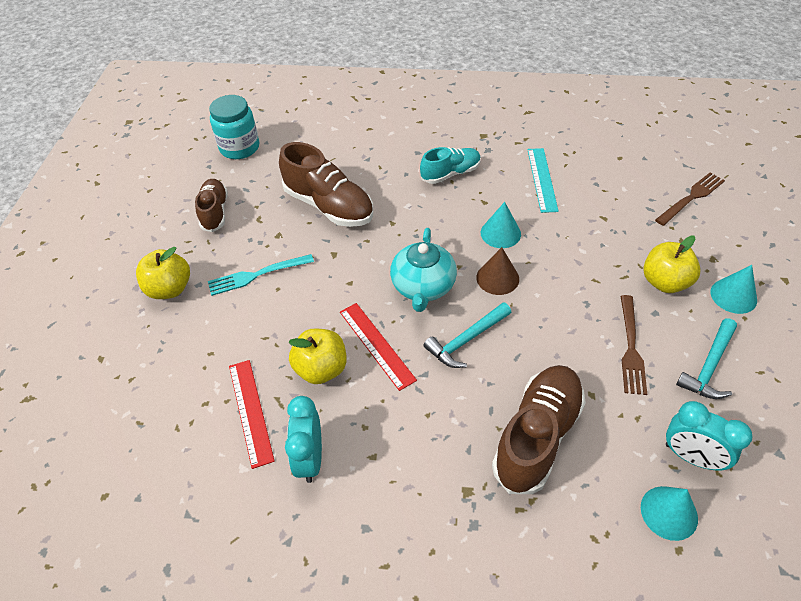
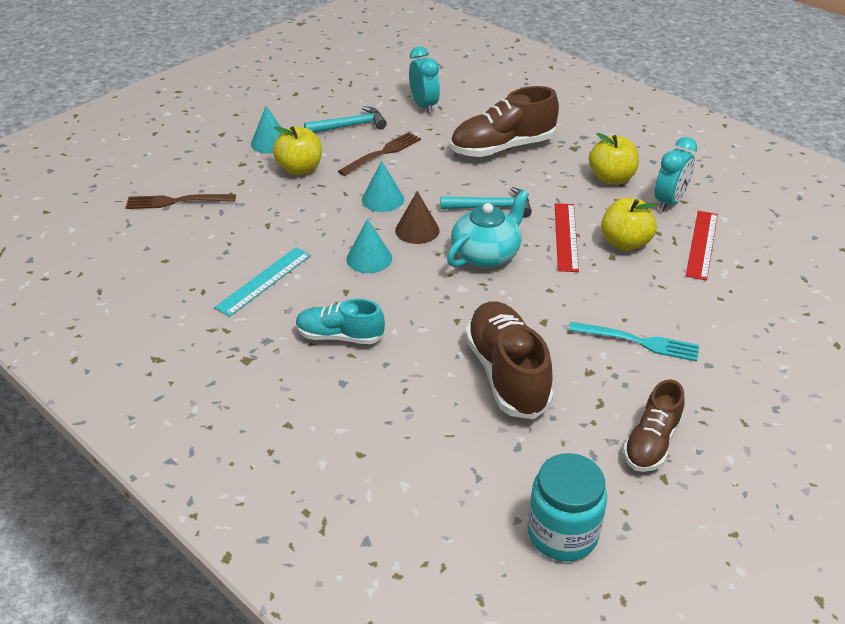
camera: 145 degrees left, 10 degrees down
yellow apple [136,247,190,299] -> yellow apple moved to [589,133,639,184]
turquoise cone [641,486,698,541] -> turquoise cone moved to [362,161,404,212]

